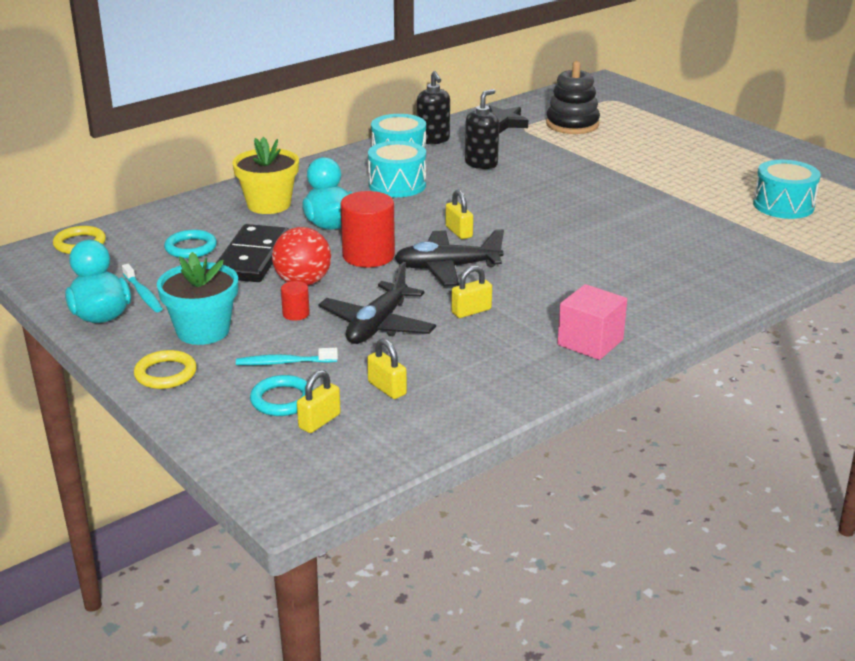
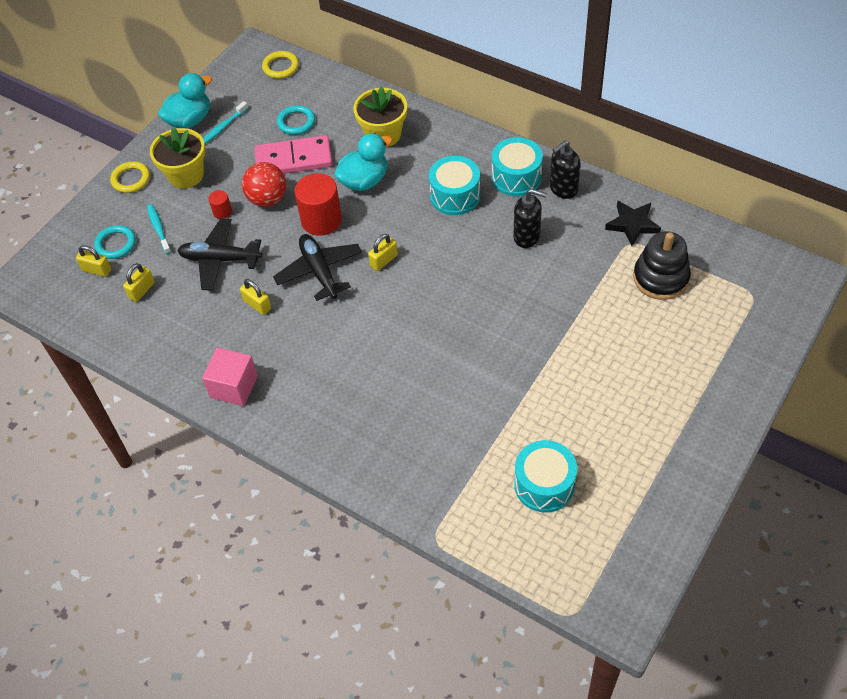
camera: 75 degrees right, 25 degrees up
turquoise flower pot [157,252,238,345] -> yellow flower pot [150,127,205,189]
black domino [216,224,289,282] -> pink domino [254,135,332,174]

